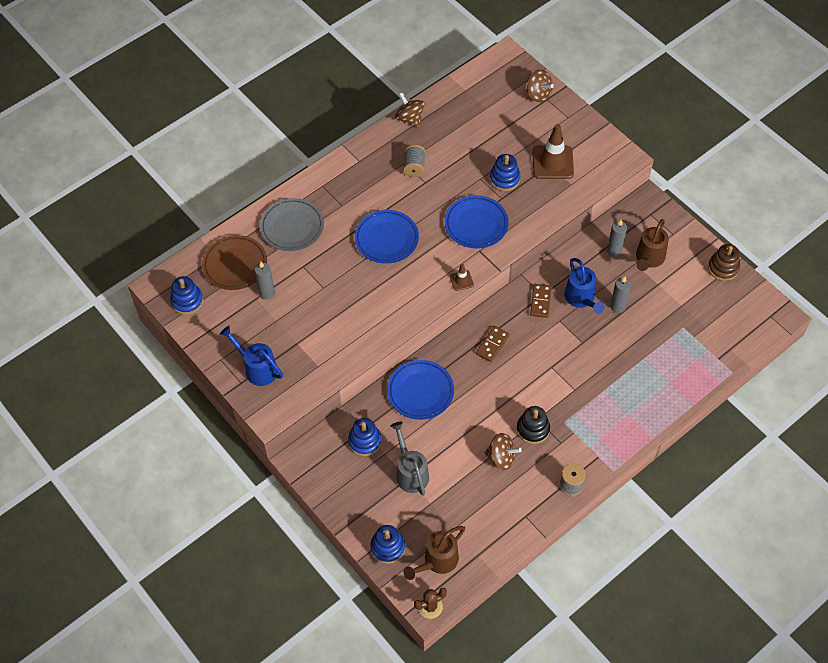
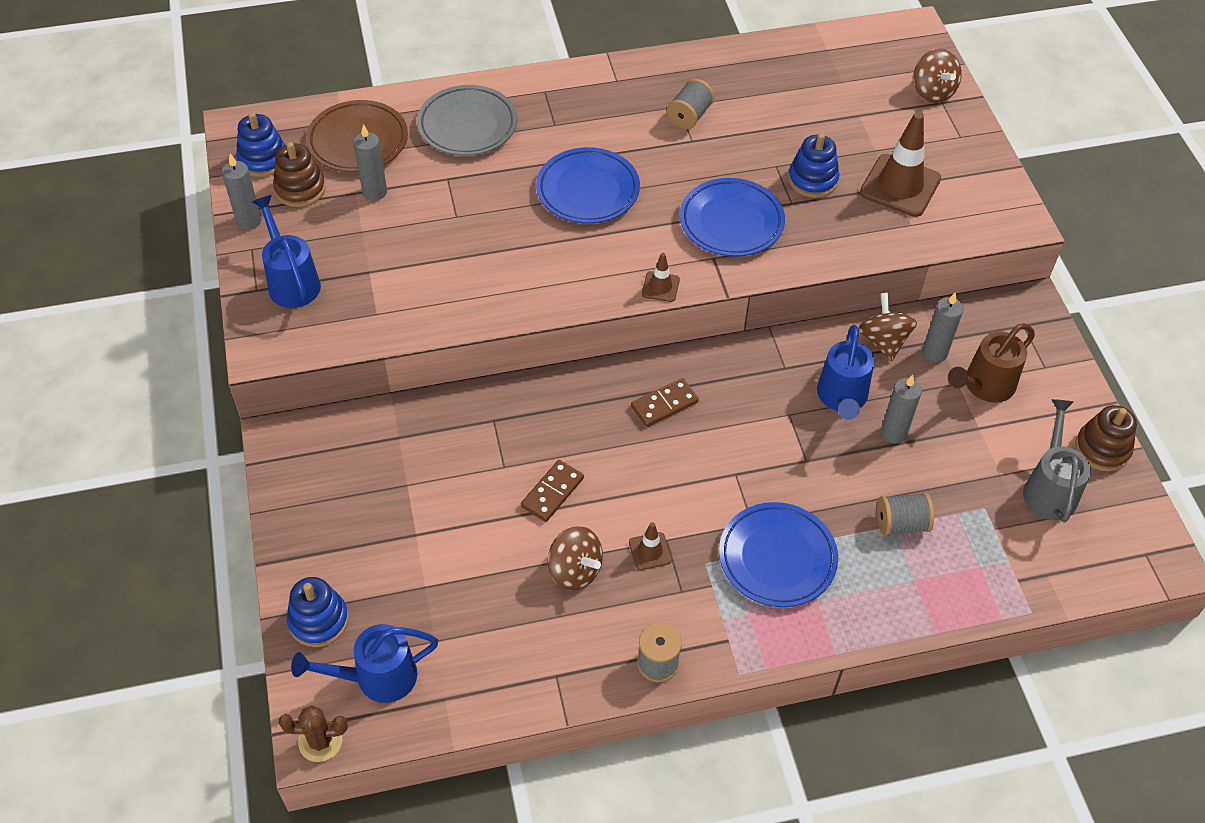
camera: 25 degrees right, 5 degrees down
blue stacking toy [348,418,382,456] -> none
blue plate [387,360,454,420] -> blue plate moved to [719,502,838,607]
grey watering can [390,422,429,496] -> grey watering can moved to [1023,399,1091,522]
brown spinning top [395,92,424,128] -> brown spinning top moved to [858,293,917,362]
brown watering can [403,526,465,580] -> blue watering can [291,624,438,703]
black stacking toy [517,406,550,444] -> brown traffic cone [629,522,672,570]
brown domino [530,284,552,318] -> brown domino moved to [521,460,584,522]
none -> grey candle [222,154,262,230]
none -> brown stacking toy [273,142,326,207]
none -> grey spool [877,493,934,535]

